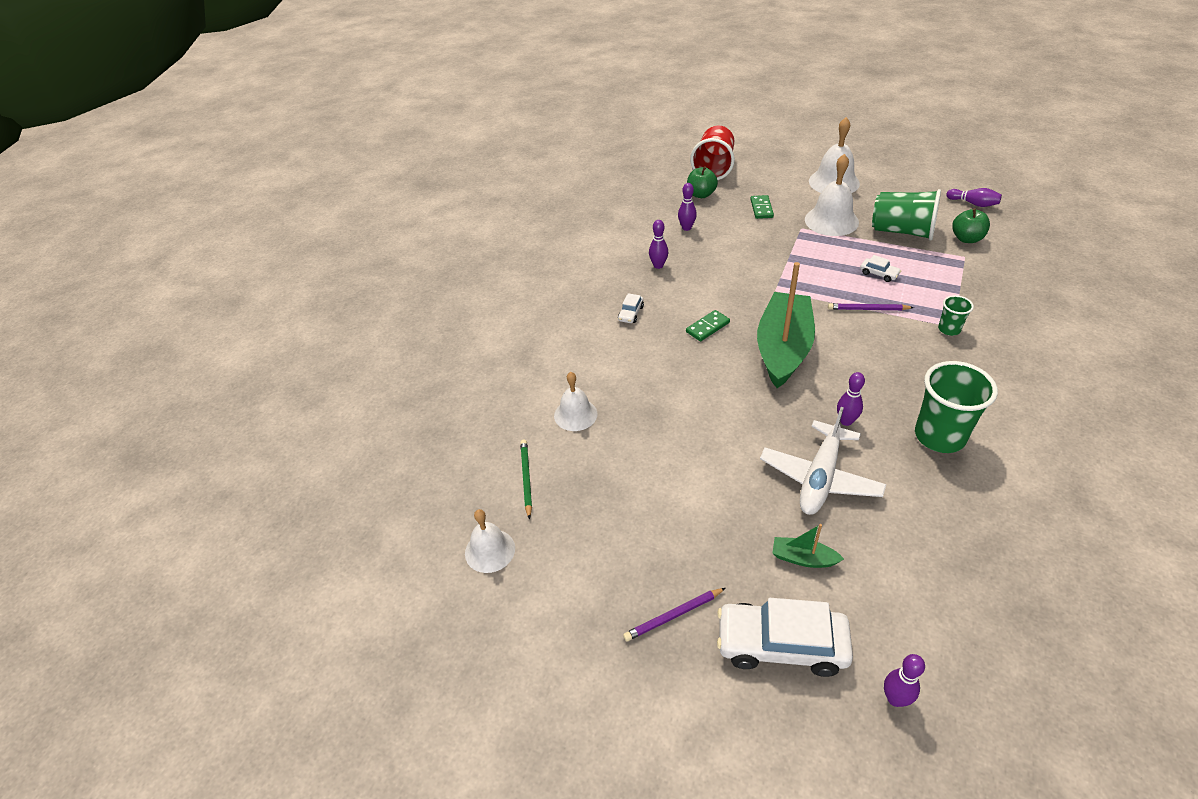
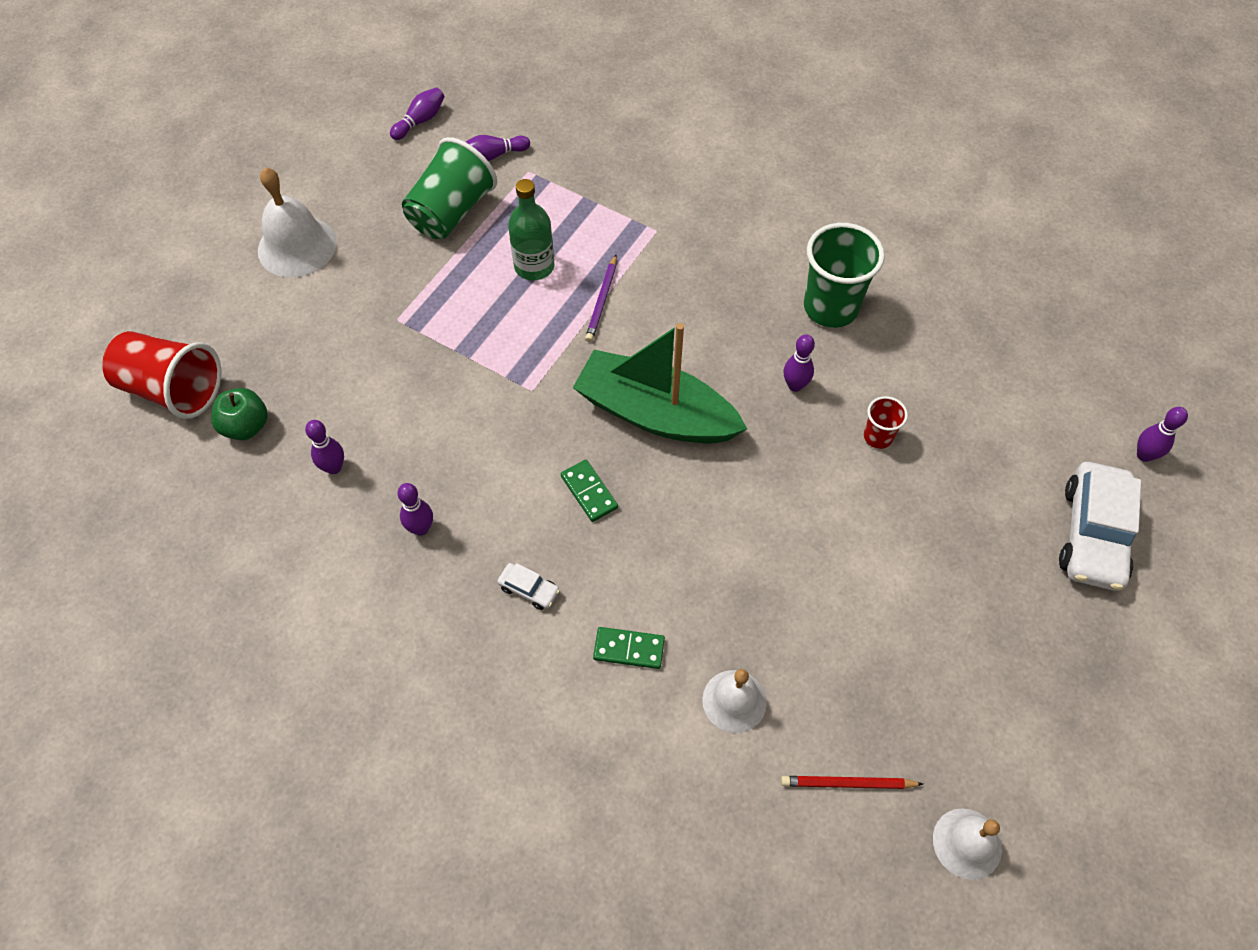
camera: 85 degrees left, 15 degrees up
green pencil [520,439,532,520] -> red pencil [781,776,923,789]
purple pencil [623,588,726,641] -> none
green domino [751,195,774,219] -> green domino moved to [593,627,665,669]
white plane [760,407,886,515] -> red cup [864,396,908,449]
green boat [772,524,844,568] -> none
white bell [805,154,859,236] -> none
white car [860,255,901,282] -> green bottle [508,179,554,280]
green cup [938,295,974,336] -> none
green apple [952,208,990,243] -> purple bowling pin [466,135,530,161]

